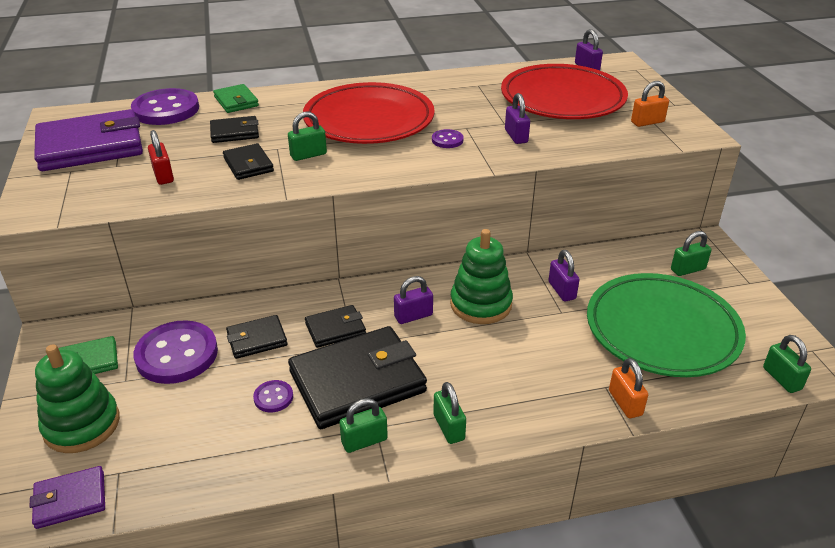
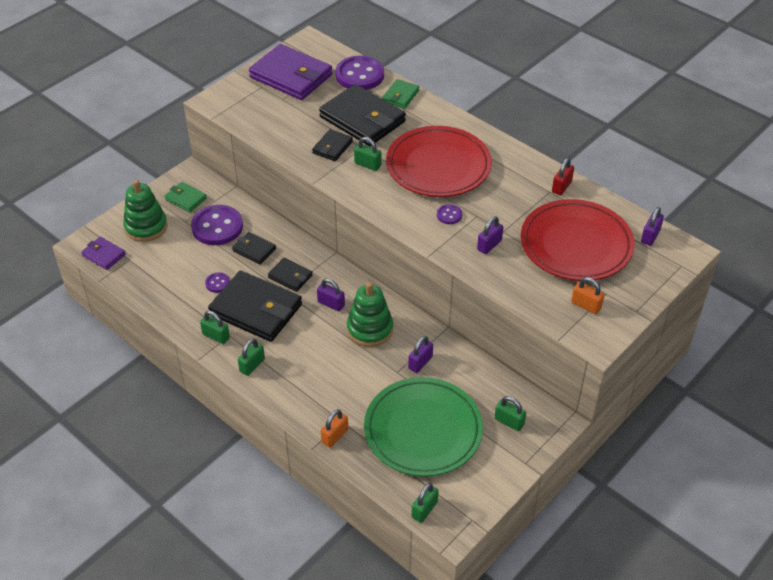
camera: 55 degrees right, 10 degrees up
red padlock [148,130,174,185] -> red padlock moved to [552,158,574,195]
black wallet [210,116,259,143] -> black wallet [319,84,406,146], size x2.03

